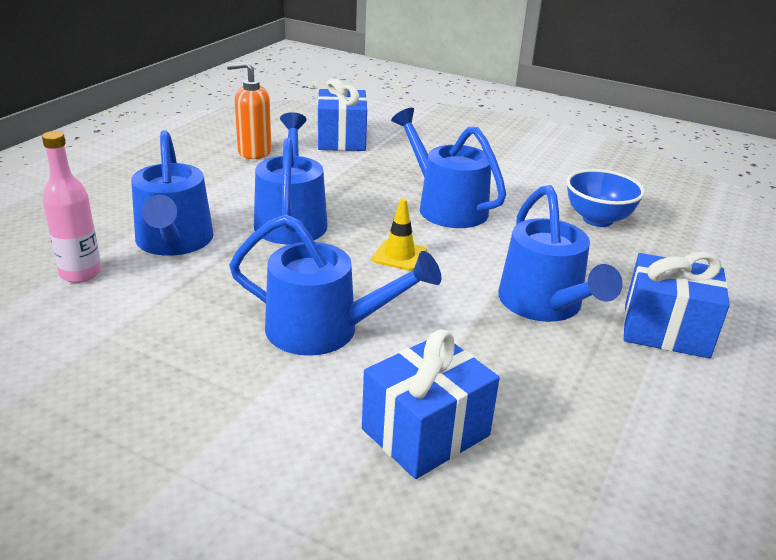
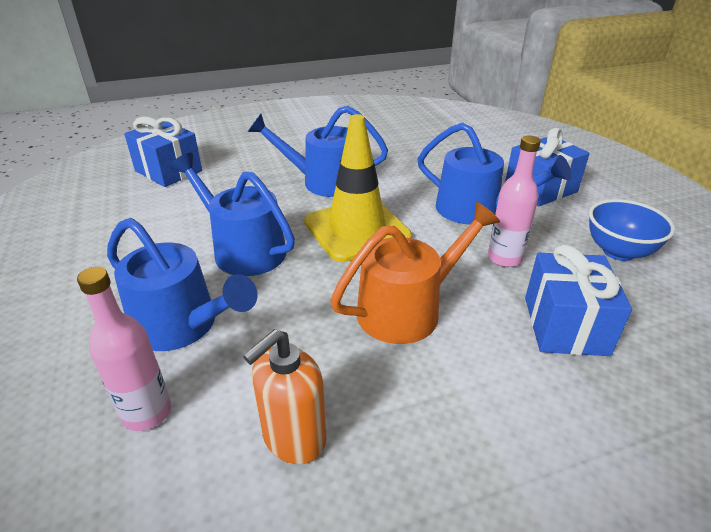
camera: 45 degrees left, 5 degrees up
orange soap dispenser [227,61,271,159] -> orange soap dispenser moved to [243,329,326,464]
blue watering can [229,214,441,356] -> orange watering can [330,202,500,344]
yellow traffic cone [372,198,427,271] -> yellow traffic cone [304,114,412,262], size x2.18
blue bowl [566,169,645,227] -> blue bowl moved to [589,199,675,261]
none -> pink bottle [488,136,541,267]

